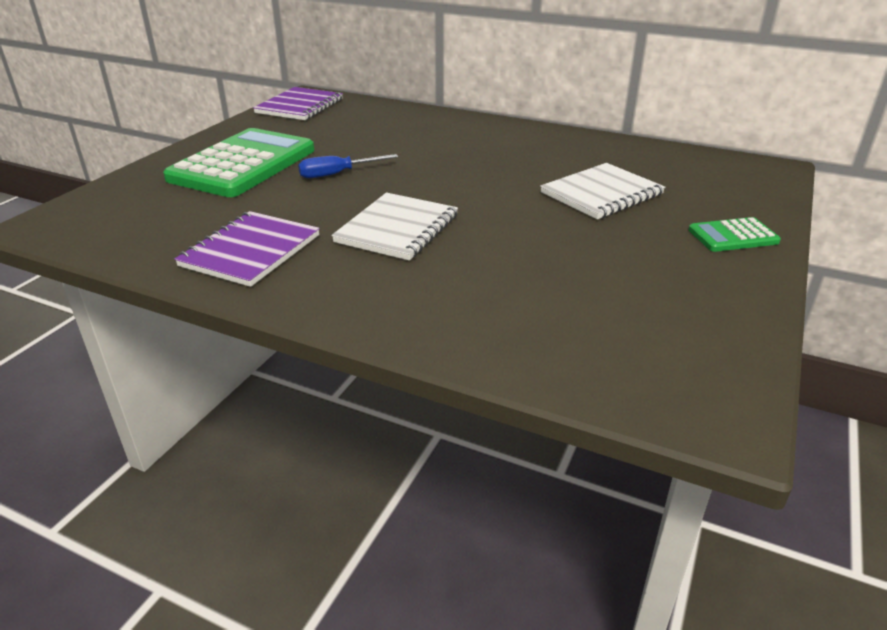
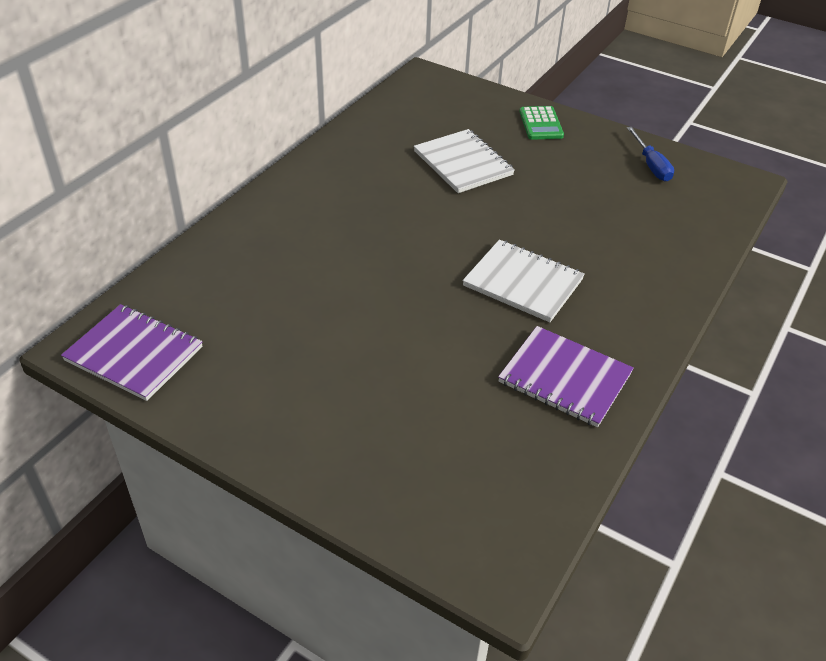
camera: 85 degrees left, 10 degrees up
green calculator [163,128,314,197] -> none
blue screwdriver [298,154,398,178] -> blue screwdriver moved to [627,127,674,182]

